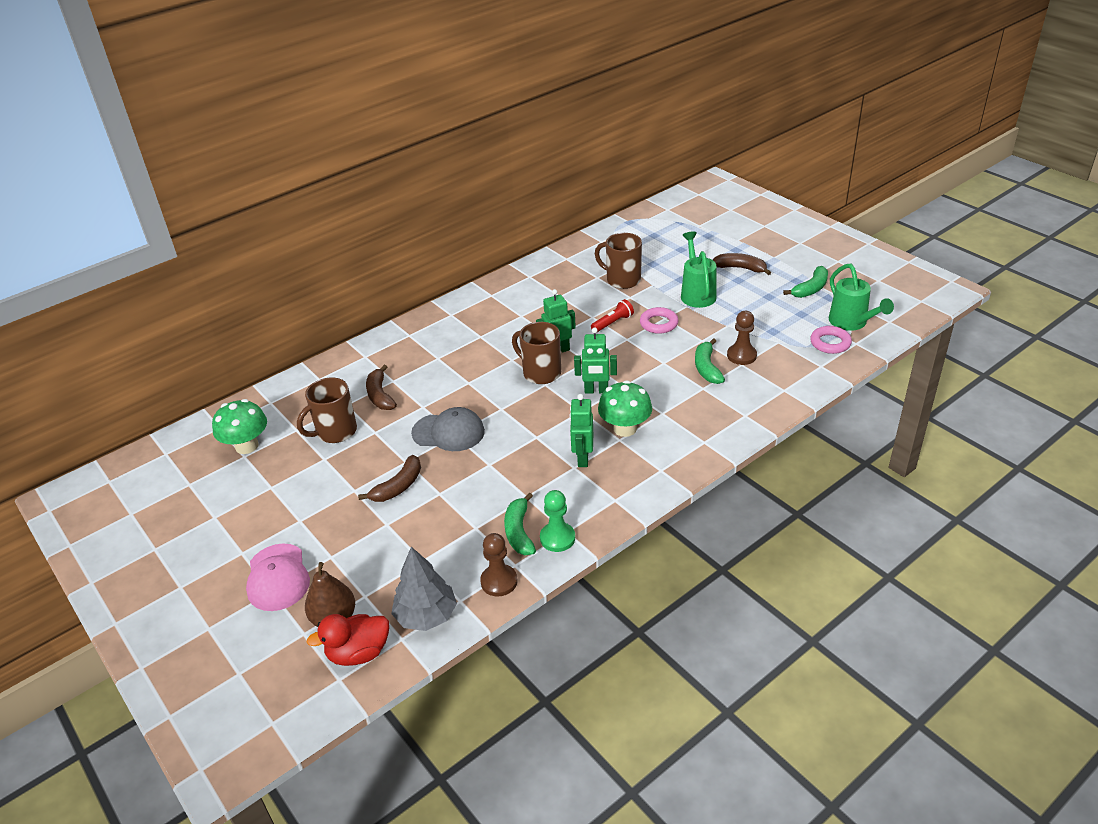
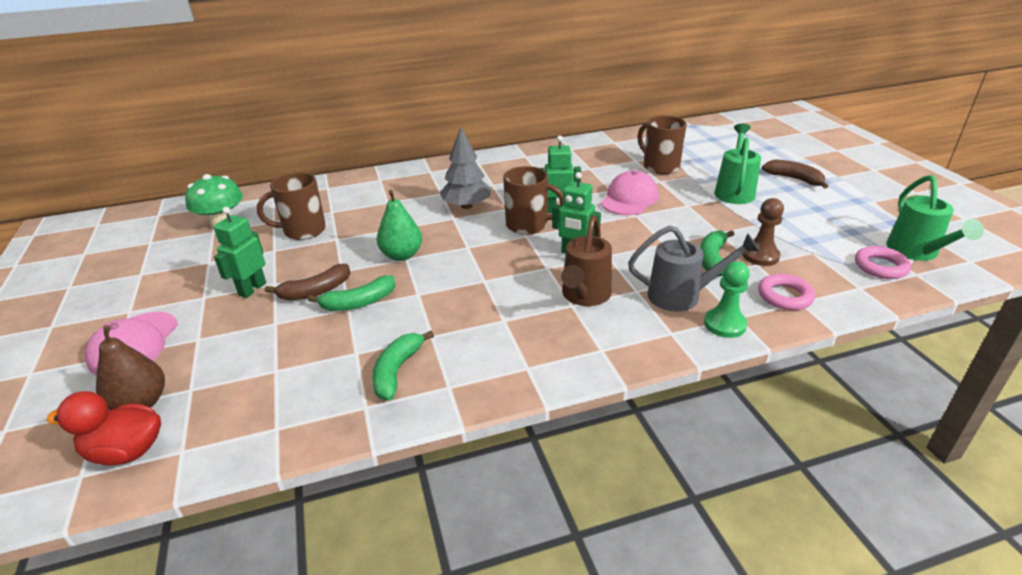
camera: 20 degrees right, 5 degrees down
brown banana [366,365,397,410] -> none
grey tree [391,547,457,631] -> grey tree moved to [440,127,491,209]
grey cap [411,407,485,451] -> green pear [377,190,422,261]
brown pawn [480,533,518,597] -> none
brown mug [512,322,561,384] -> brown mug turned 135 degrees clockwise [503,166,563,235]
green pawn [540,490,575,552] -> green pawn moved to [704,261,750,338]
green robot [570,394,593,467] -> green robot moved to [214,207,266,298]
red flashlight [591,299,634,332] -> pink cap [601,171,659,215]
green mushroom [598,380,652,437] -> brown watering can [561,215,612,306]
pink ring [640,307,679,334] -> pink ring moved to [758,274,815,310]
green banana [783,266,828,298] -> green banana moved to [308,276,395,311]
none -> grey watering can [628,226,760,312]

